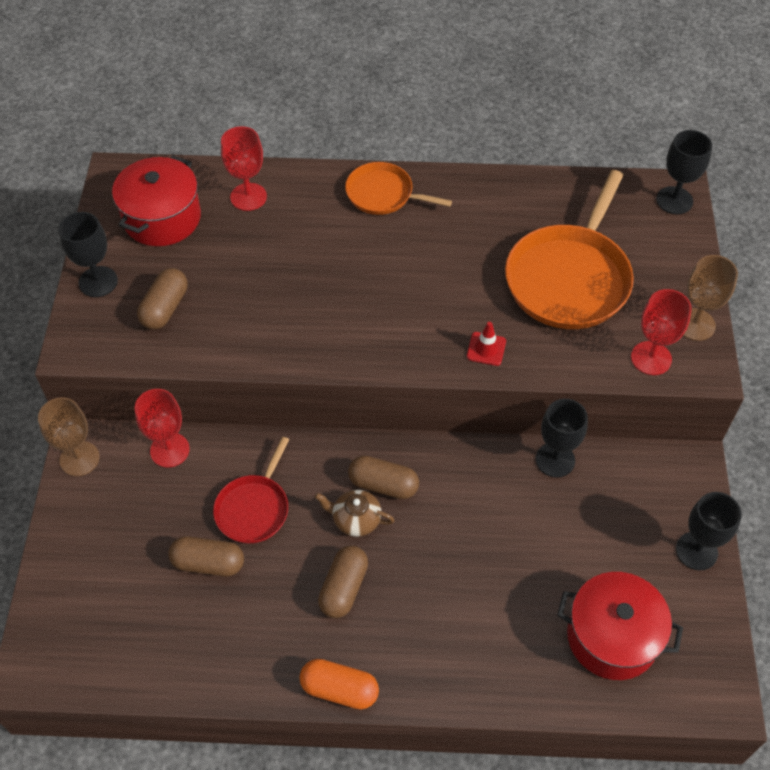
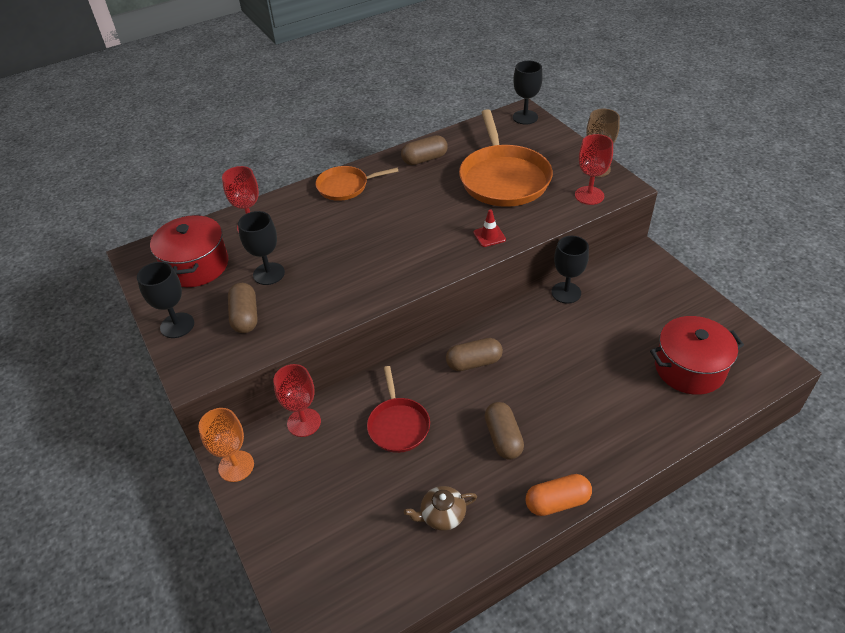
camera: 30 degrees left, 10 degrees down
brown goblet [38,397,100,476] -> orange goblet [198,408,254,482]
brown capsule [168,536,244,576] -> brown capsule moved to [401,135,448,165]
brown teapot [315,490,395,537] -> brown teapot moved to [404,486,477,531]
black goblet [676,492,742,570] -> black goblet moved to [238,211,285,285]

